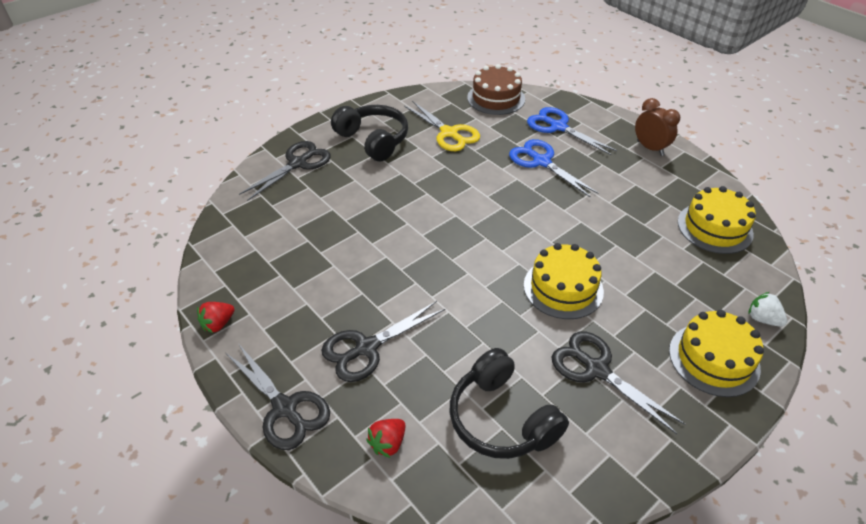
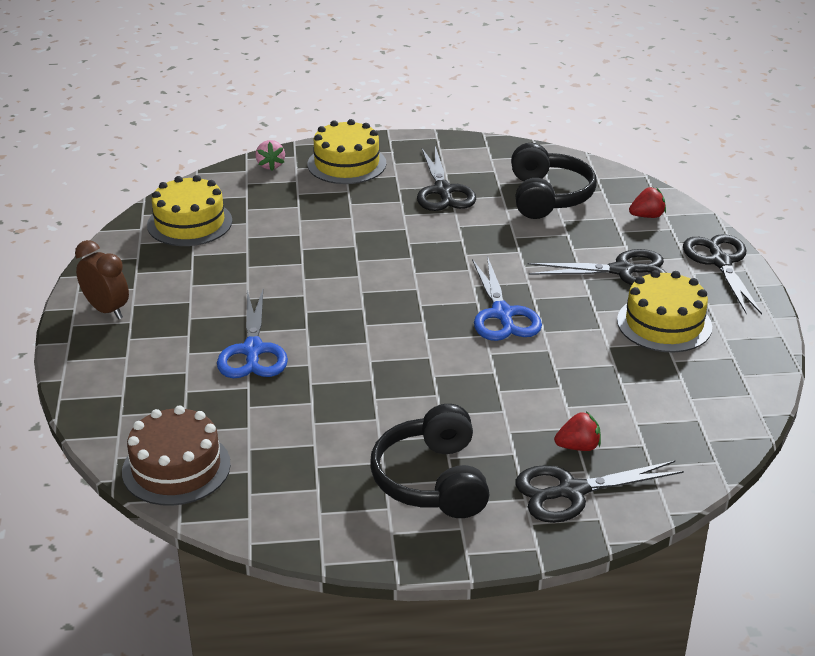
camera: 145 degrees left, 10 degrees down
red strawberry [197,302,235,333] -> red strawberry moved to [554,411,601,451]
yellow scissors [404,101,480,151] -> none
yellow cake [524,243,604,319] -> yellow cake moved to [617,270,712,352]
blue scissors [527,107,617,155] -> blue scissors moved to [472,256,542,341]
brown clock [635,98,680,156] -> brown clock turned 135 degrees clockwise [75,240,129,319]
white strawberry [748,292,787,327] -> pink strawberry [256,140,285,171]

